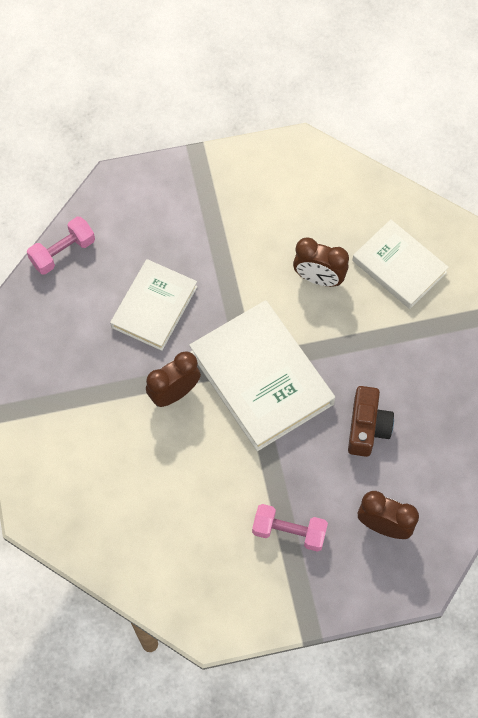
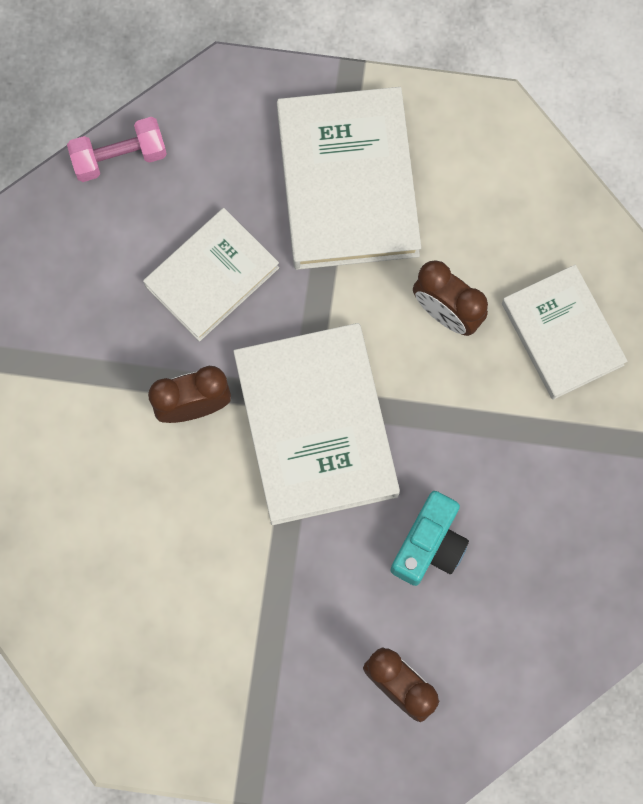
camera: 20 degrees right, 10 degrees up
pink dumbbell [252,504,328,552] -> none
brown camera [348,386,394,457] -> turquoise camera [390,491,469,586]
none -> white book [277,87,421,270]

